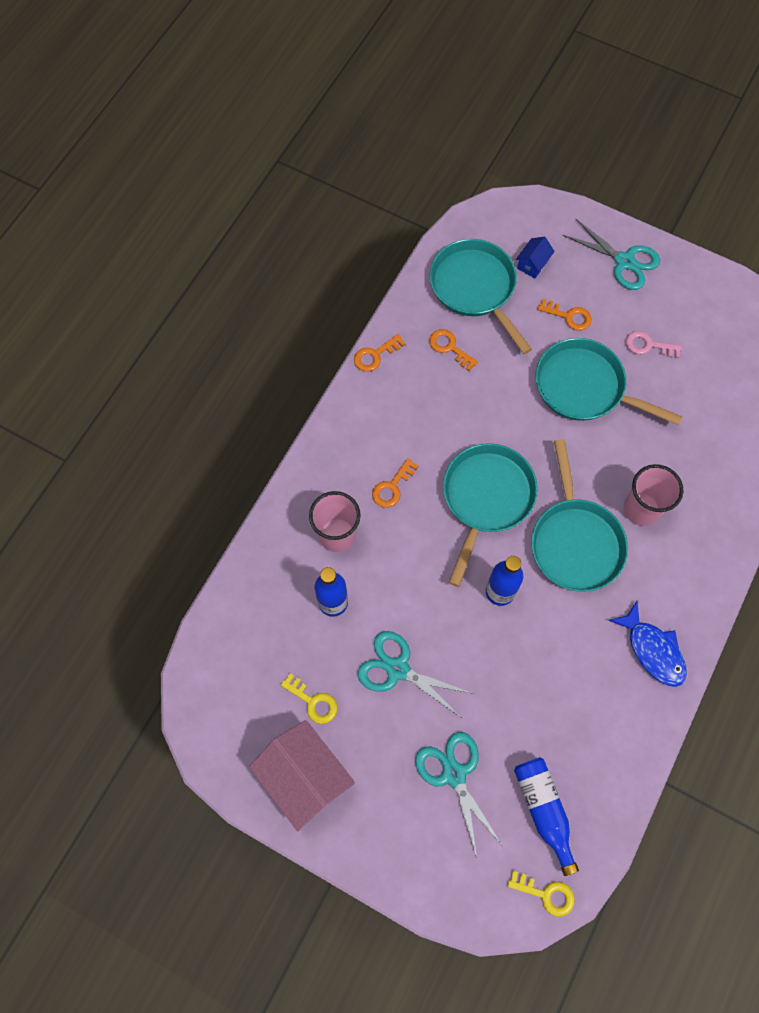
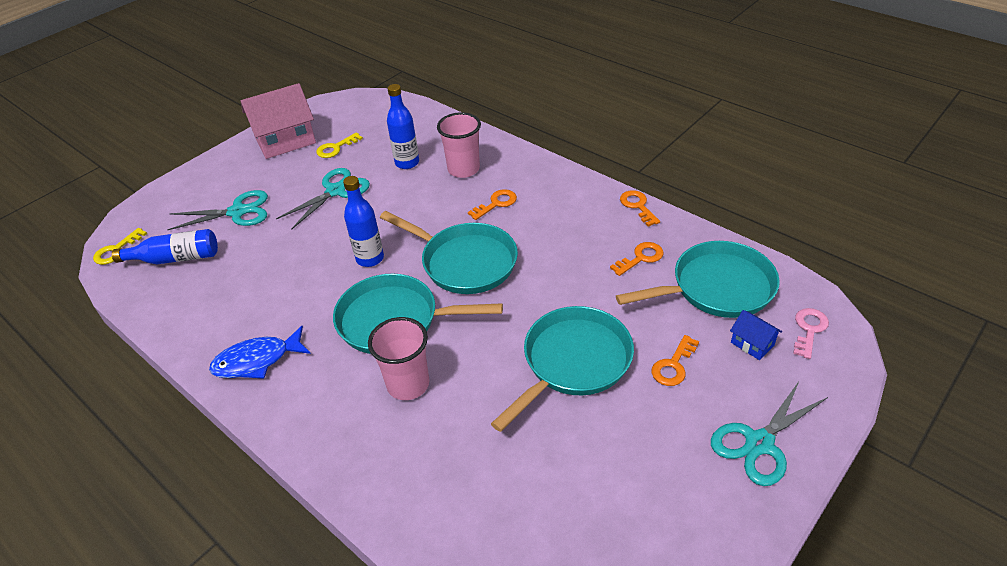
camera: 105 degrees right, 25 degrees down
orange key [372,458,418,508] -> orange key turned 90 degrees clockwise [468,189,517,220]
pink key [626,331,682,358] -> pink key moved to [793,308,829,359]

